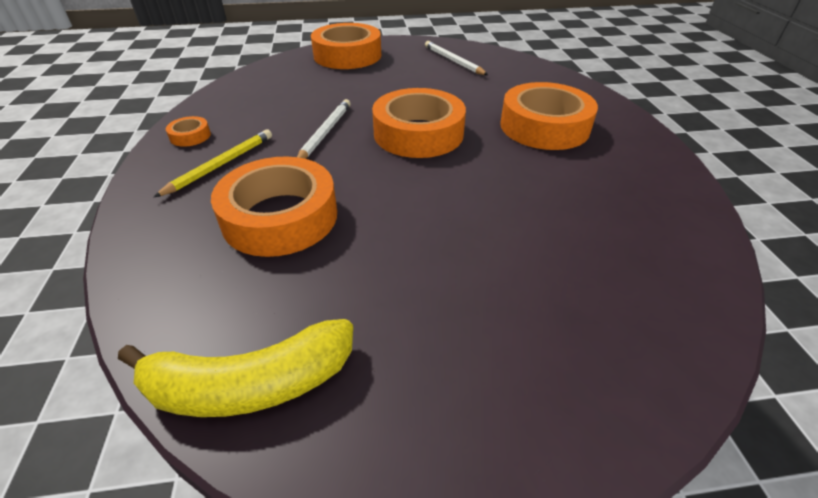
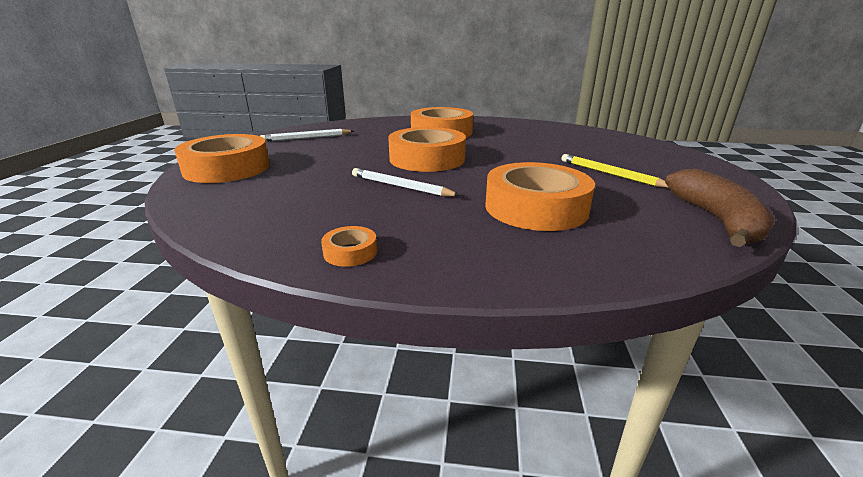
camera: 75 degrees left, 15 degrees down
yellow banana [118,319,353,417] -> brown banana [665,169,775,247]
yellow pencil [153,130,272,198] -> yellow pencil moved to [561,154,669,188]

